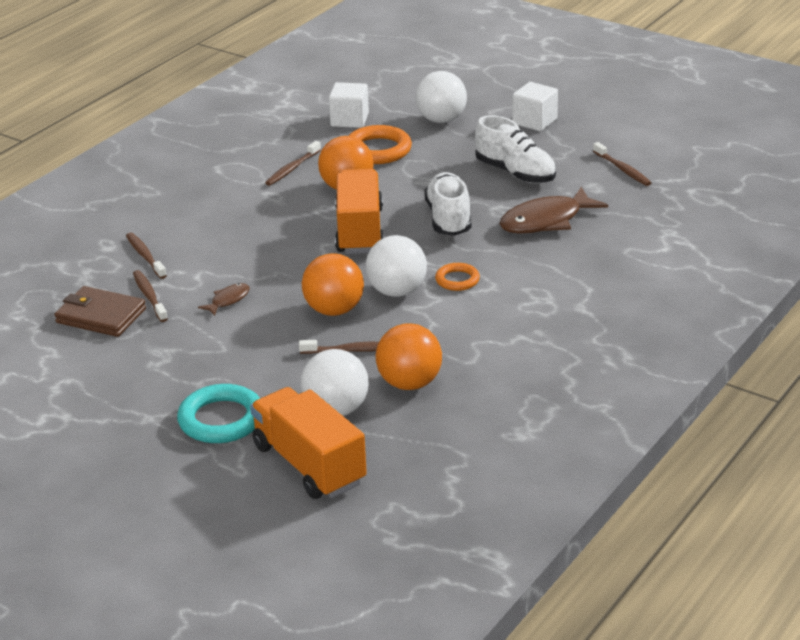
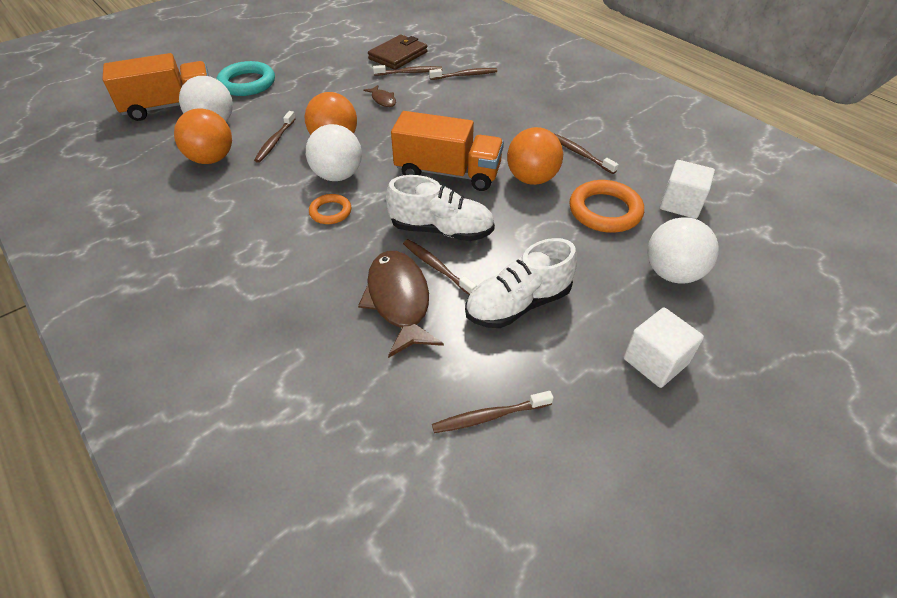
camera: 105 degrees right, 15 degrees up
none -> brown toothbrush [403,239,477,295]

